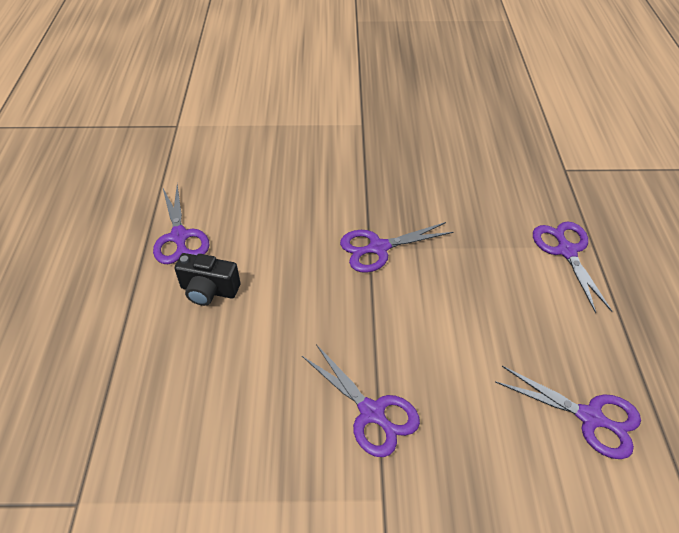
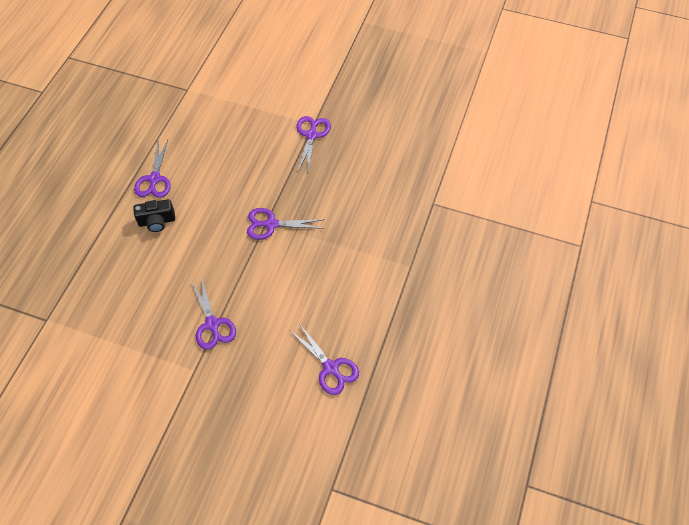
camera: 20 degrees right, 10 degrees up
black camera [174,253,240,306] -> black camera turned 45 degrees counterclockwise [133,199,175,232]
purple scissors [533,221,612,313] -> purple scissors moved to [297,116,331,173]

